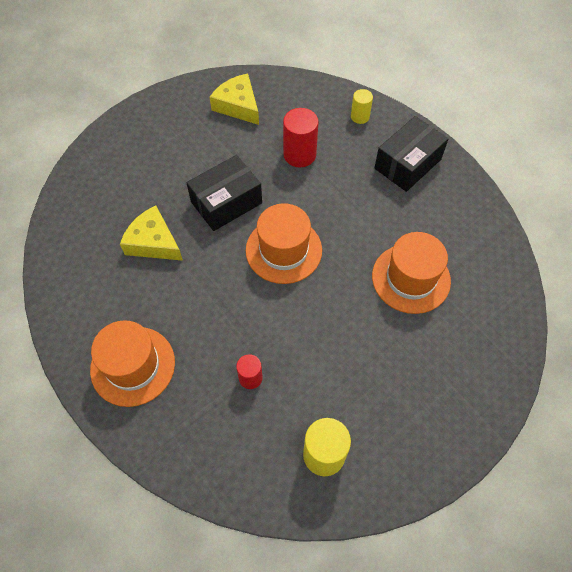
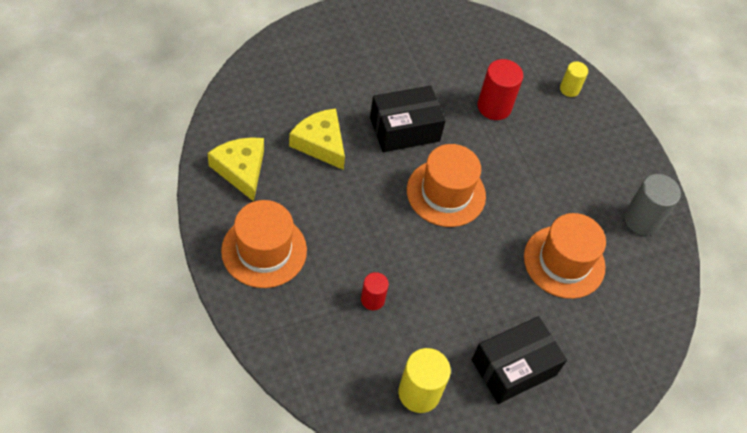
camera: 10 degrees right, 5 degrees down
yellow cheese [210,73,259,125] -> yellow cheese moved to [208,137,264,202]
black box [375,116,449,192] -> black box moved to [472,316,567,404]
none -> grey cylinder [624,174,681,236]

